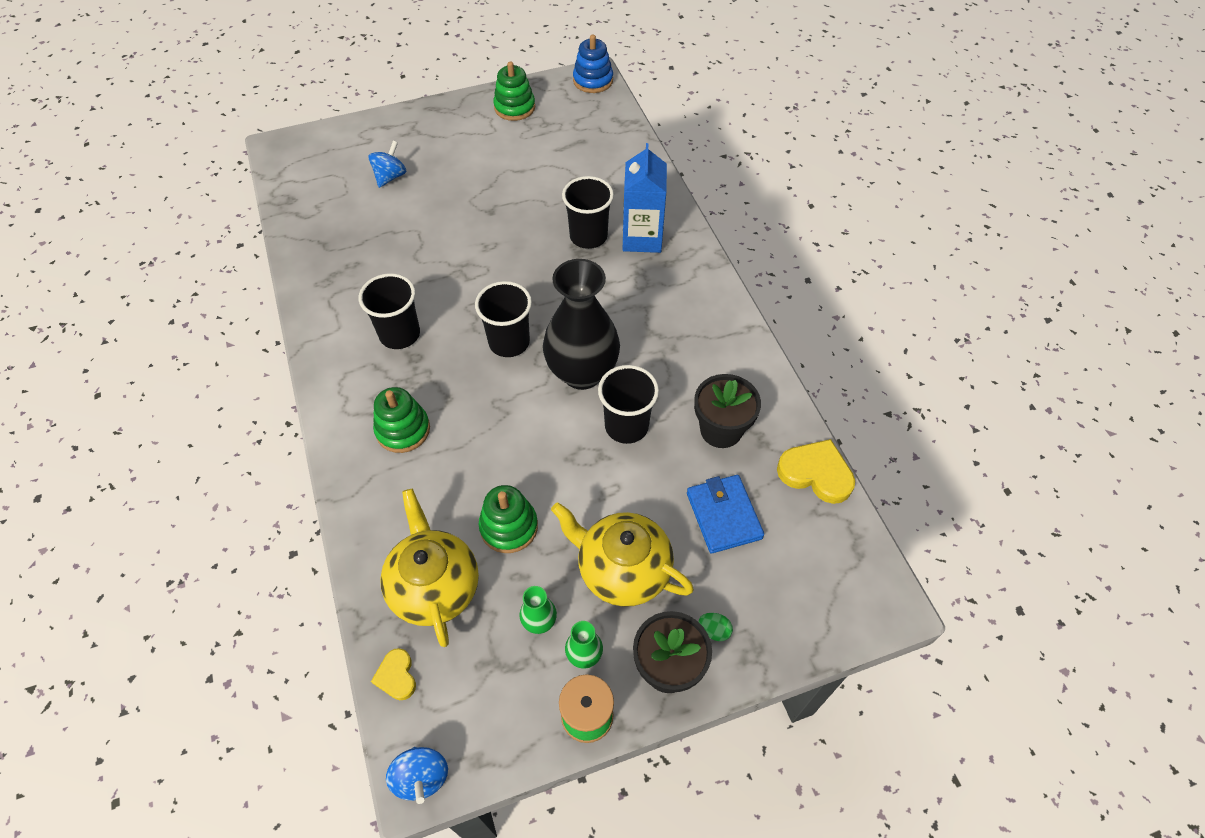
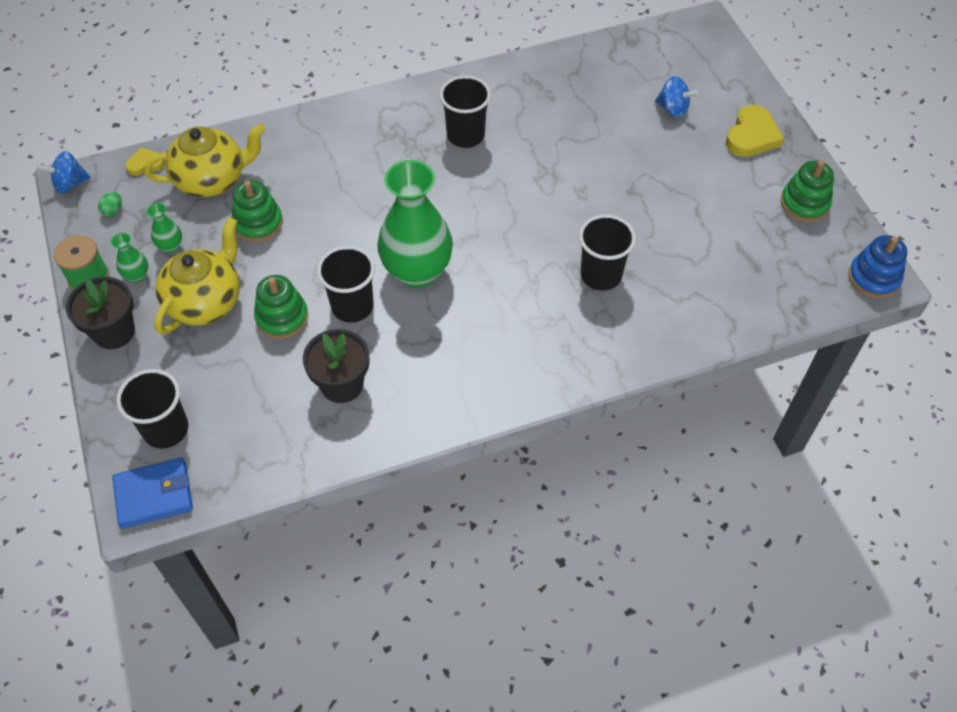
camera: 90 degrees right, 0 degrees up
green stacking toy [373,387,430,453] -> green stacking toy moved to [254,275,308,339]
black cup [475,281,532,357] -> black cup moved to [116,369,188,449]
black vase [543,259,620,390] -> green vase [377,160,453,288]
blue carton [623,143,667,253] -> none
blue wallet [687,475,764,553] -> blue wallet moved to [112,458,193,529]
green egg [699,613,733,641] -> green egg moved to [98,192,122,217]
yellow heart [777,439,855,504] -> yellow heart moved to [726,105,784,157]

